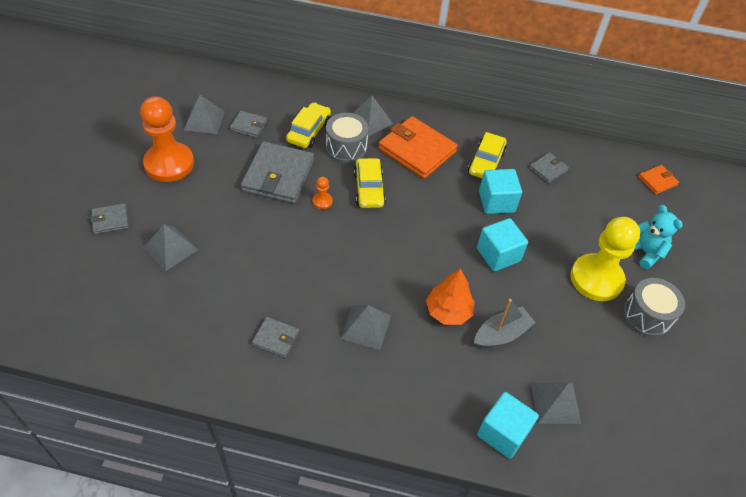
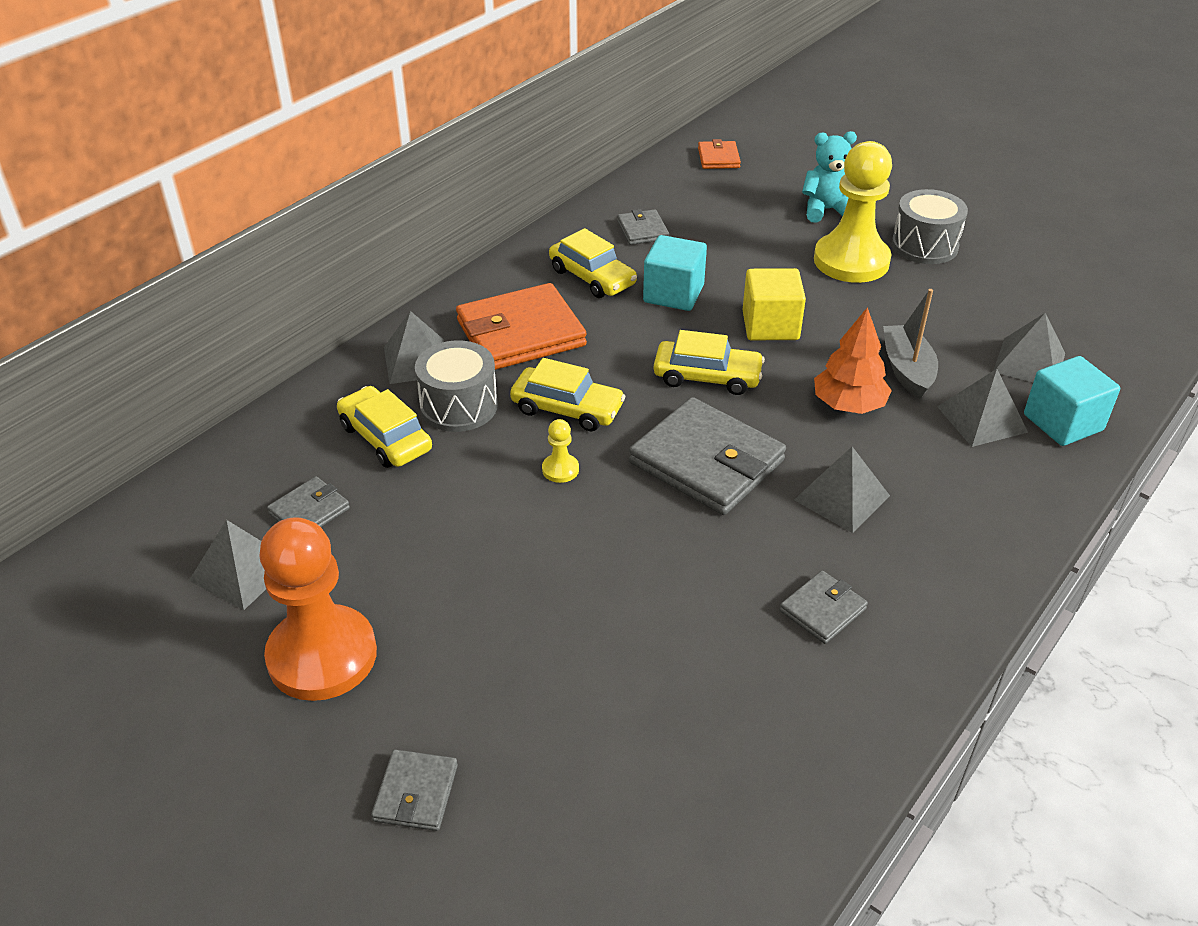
camera: 60 degrees left, 10 degrees down
grey pyramid [143,224,198,271] -> grey pyramid moved to [937,369,1028,447]
grey wallet [241,141,314,204] -> grey wallet moved to [629,397,786,515]
orange pawn [313,177,333,209] -> yellow pawn [542,419,579,483]
turquoise cube [477,218,528,272] -> yellow cube [742,268,806,340]
none -> yellow car [654,330,765,395]

